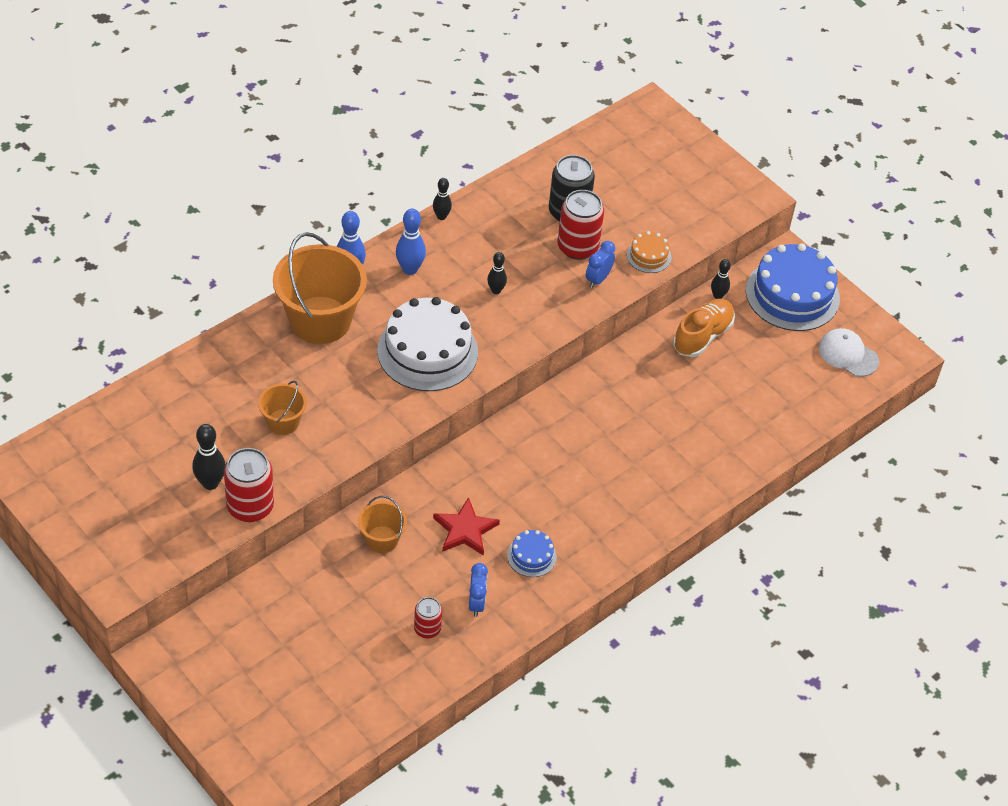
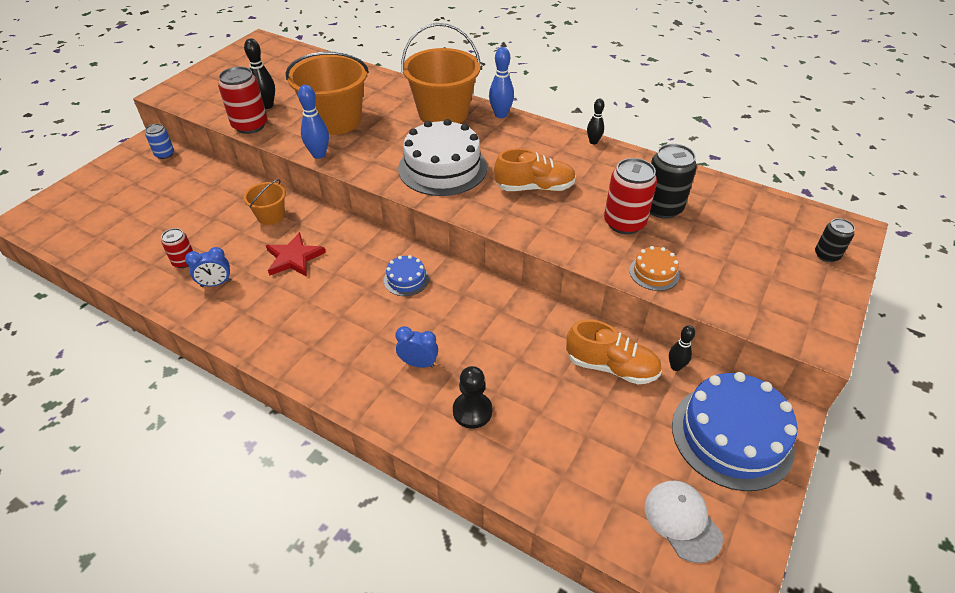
camera: 75 degrees right, 5 degrees down
orange bucket [258,381,307,435] -> orange bucket [286,52,369,135], size x2.00
blue bowling pin [396,209,426,275] -> blue bowling pin moved to [298,85,329,159]
black bowling pin [487,252,507,294] -> orange shoe [494,148,576,191]
blue cake [507,530,557,577] -> blue cake moved to [384,255,429,296]
blue clock [586,241,615,288] -> blue clock moved to [395,326,438,368]
white cap [819,328,879,377] -> white cap turned 45 degrees counterclockwise [645,481,723,563]
none -> blue can [145,124,174,159]
none -> black pawn [453,366,492,429]
none -> black can [815,218,855,262]

